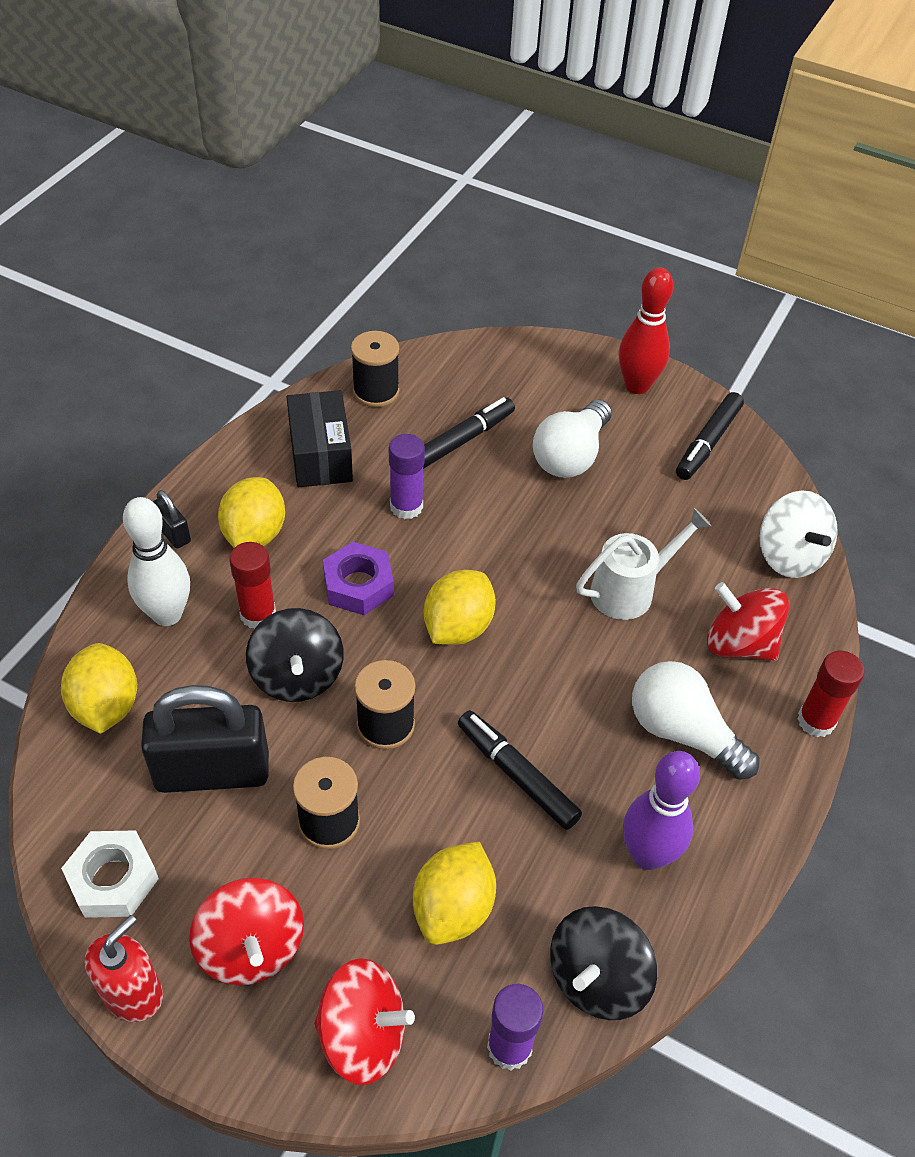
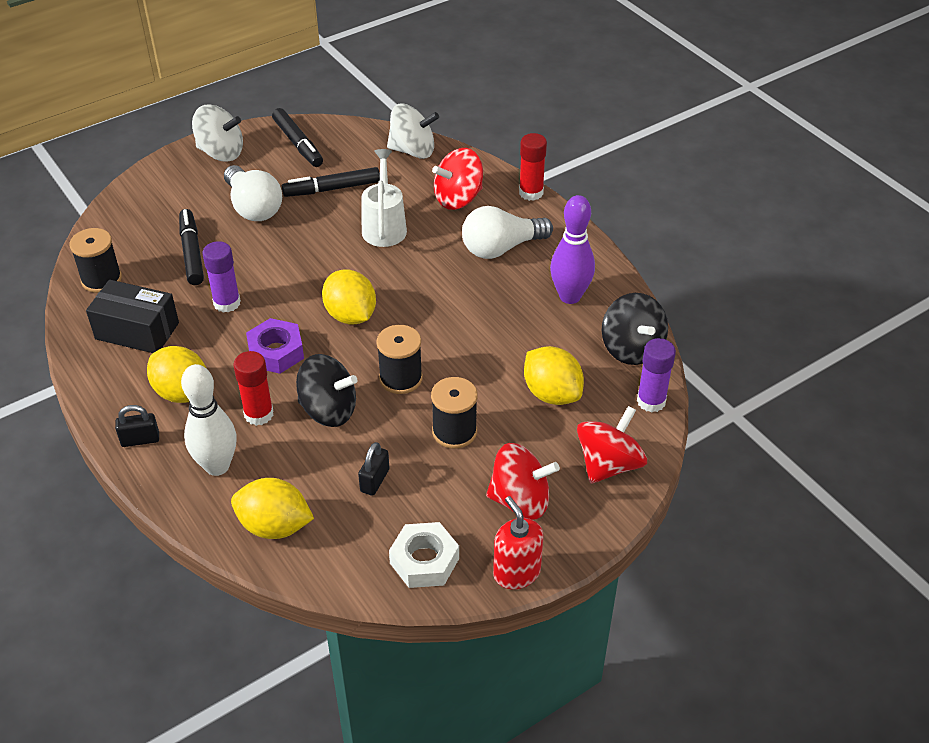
camera: 60 degrees left, 5 degrees down
black padlock [141,685,269,793] -> black padlock [358,442,389,496], size x0.45
black marker [458,710,582,830] -> black marker moved to [282,167,380,197]
red bowling pin [619,267,674,394] -> white spinning top [192,104,243,162]

